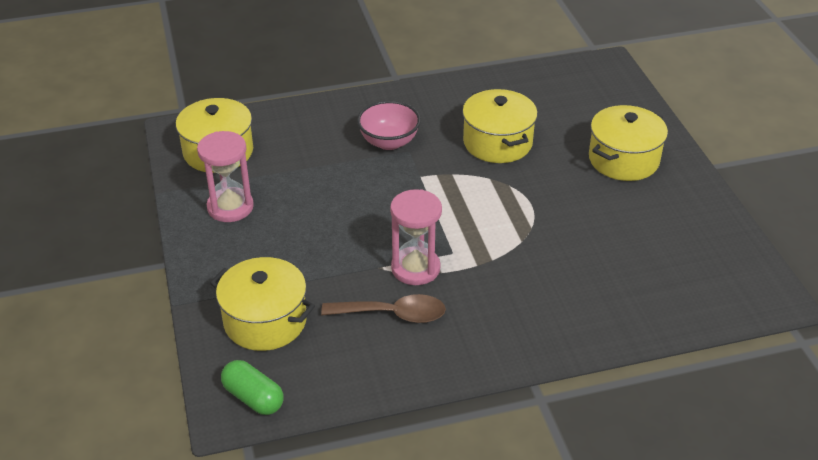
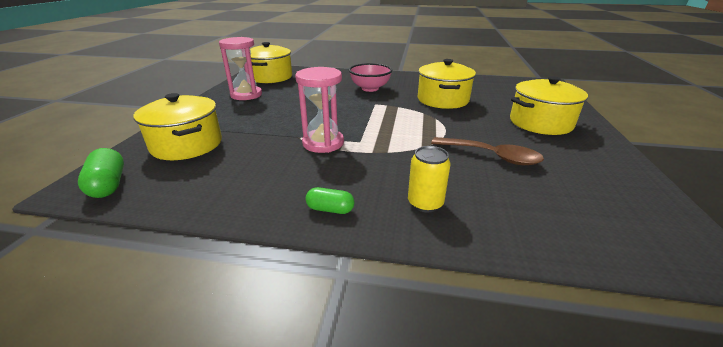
camera: 25 degrees right, 10 degrees down
brown spoon [321,294,446,323] -> brown spoon moved to [431,137,544,165]
none -> green capsule [305,187,355,214]
none -> yellow can [408,146,451,213]

